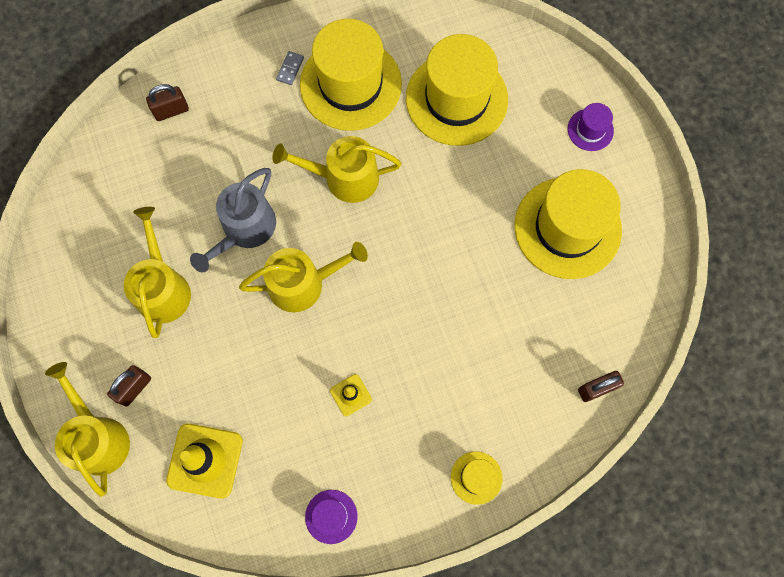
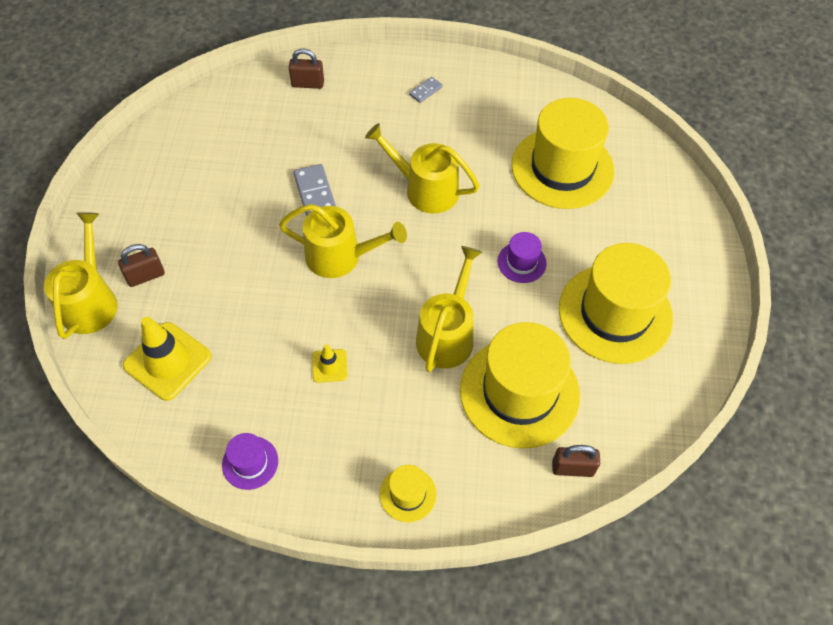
camera: 25 degrees right, 15 degrees down
yellow watering can [124,207,191,338] -> yellow watering can moved to [416,246,482,372]
grey watering can [190,168,276,272] -> grey domino [293,164,336,217]
yellow hat [300,19,402,131] -> yellow hat moved to [460,322,580,449]
purple hat [568,103,614,151] -> purple hat moved to [498,232,547,283]

